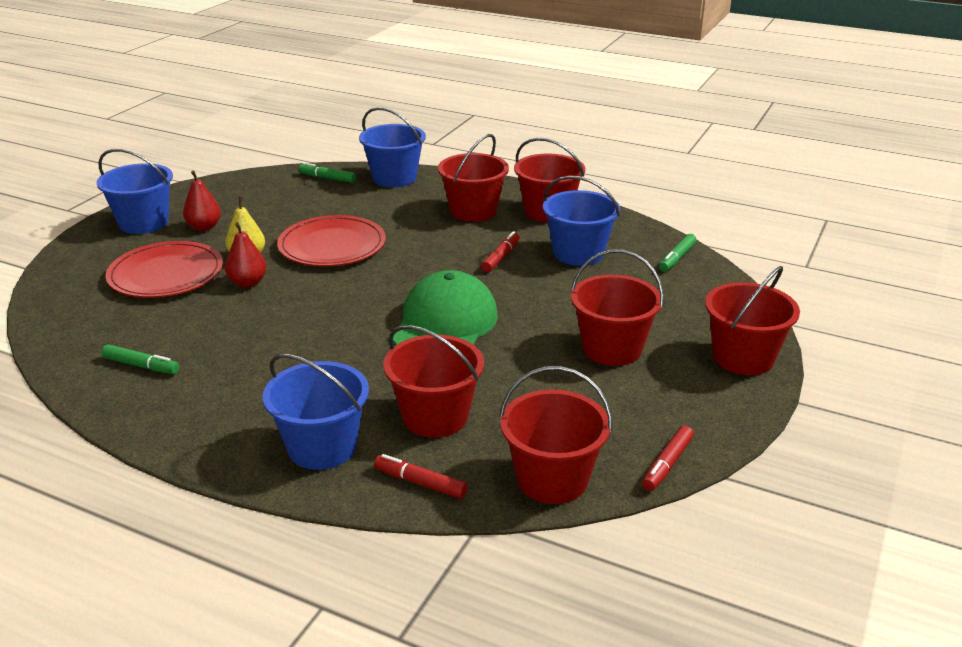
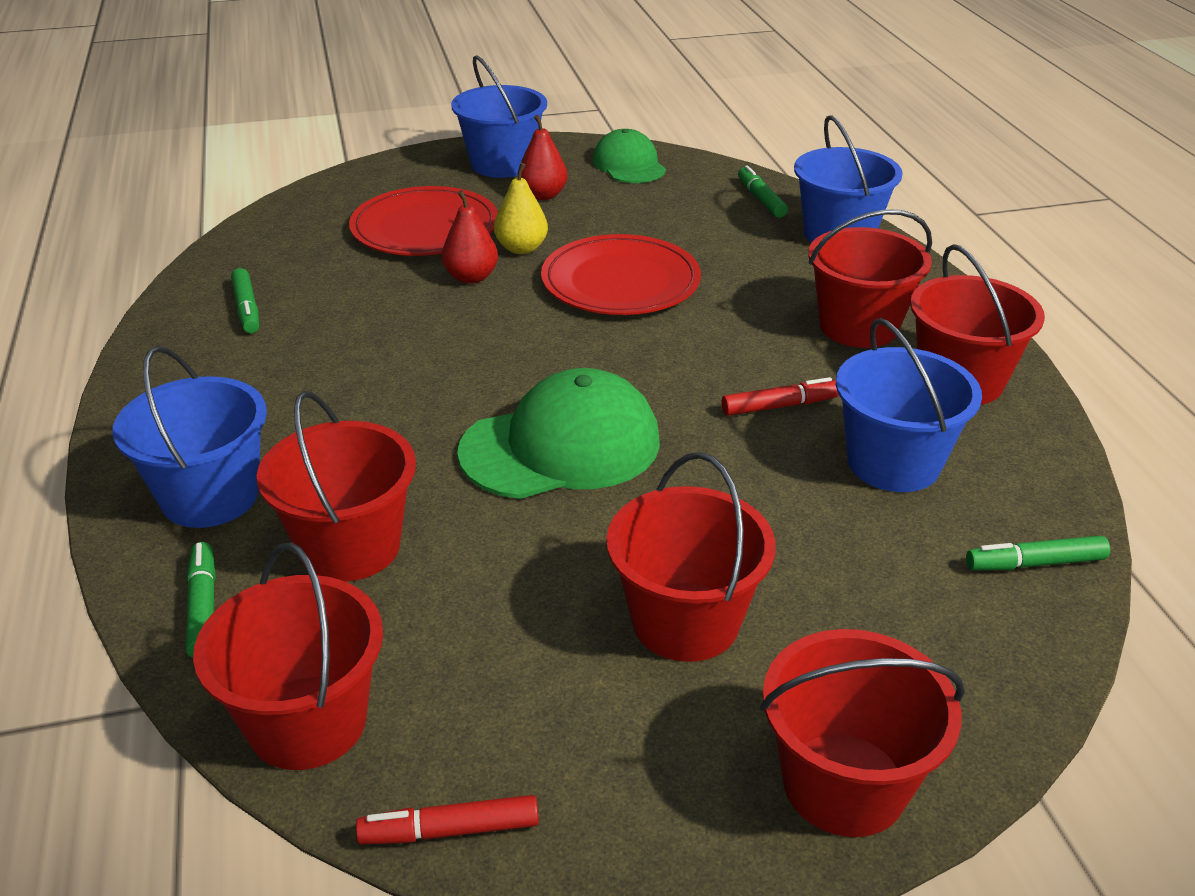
camera: 50 degrees right, 5 degrees up
red marker [374,454,468,499] -> green marker [186,542,216,658]
none -> green cap [592,129,666,183]

